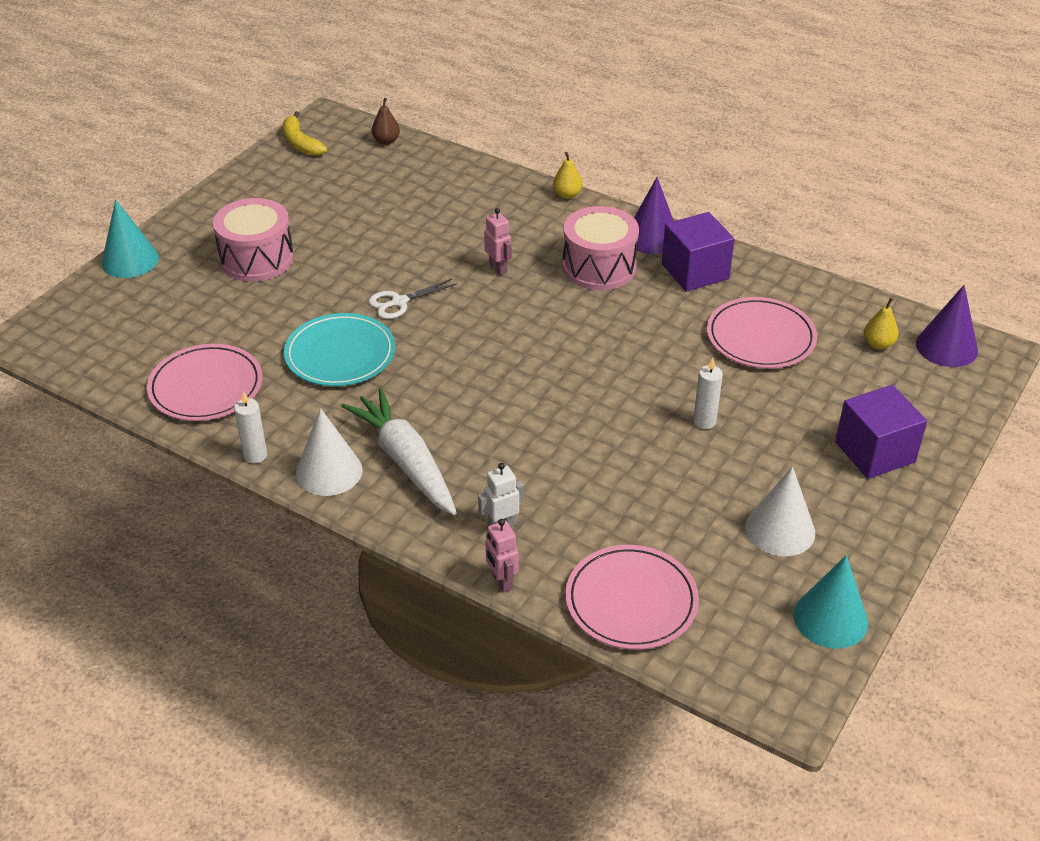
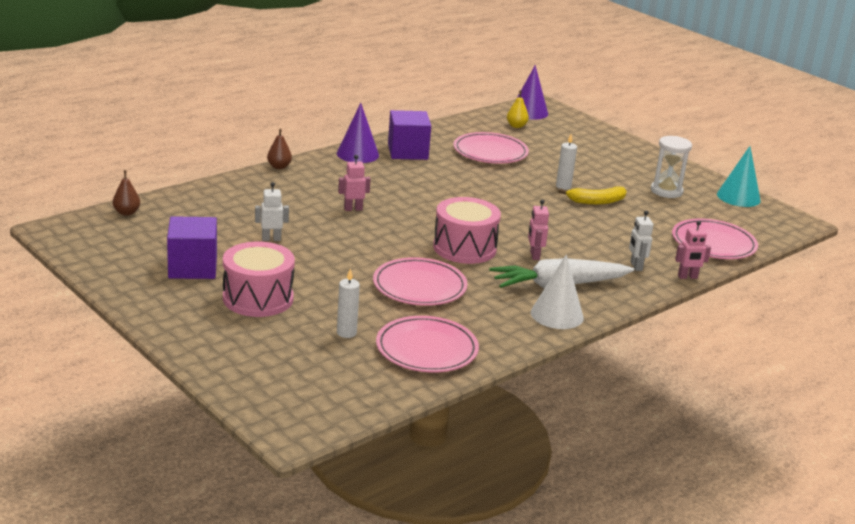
camera: 75 degrees left, 15 degrees down
turquoise cone [102,199,159,278] -> none
white candle [234,391,267,463] -> white candle moved to [337,268,360,338]
yellow banana [283,111,327,156] -> yellow banana moved to [558,186,627,205]
turquoise plate [284,313,395,386] -> pink plate [373,257,468,306]
white scissors [368,279,457,319] -> none
yellow pear [553,152,582,199] -> brown pear [267,129,292,169]
pink drum [563,206,639,290] -> pink drum moved to [433,197,501,264]
white cone [745,466,815,556] -> white hourglass [651,136,692,198]
purple cube [835,385,927,479] -> purple cube moved to [167,216,217,279]
none -> white robot [255,182,289,241]
none -> pink robot [528,200,549,260]

